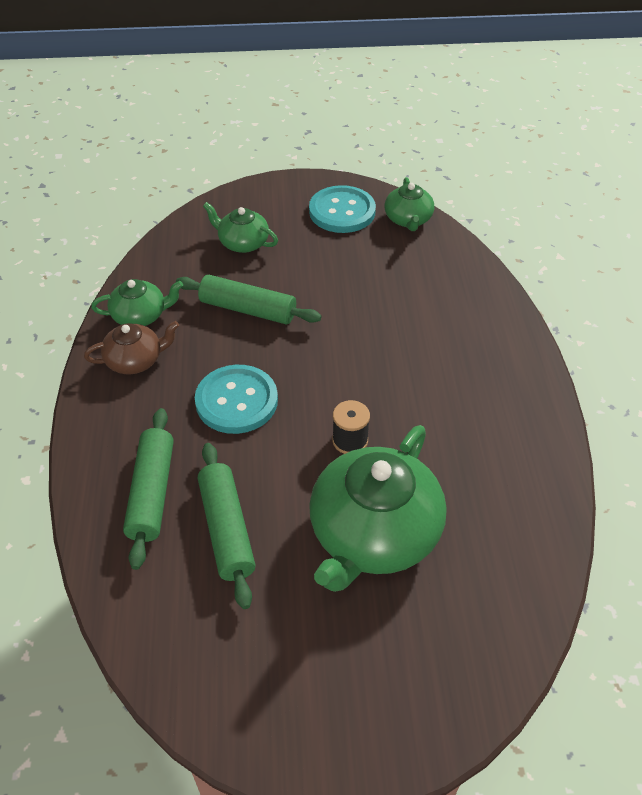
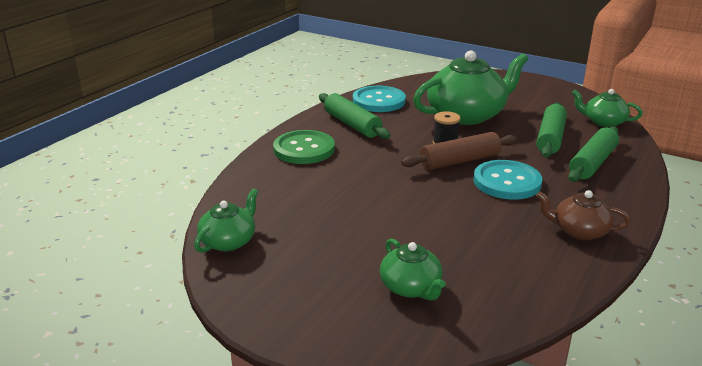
camera: 145 degrees left, 20 degrees down
green teapot [91,279,183,326] -> green teapot moved to [572,89,643,127]
green rolling pin [176,275,321,324] -> green rolling pin moved to [319,93,390,139]
turquoise button [309,185,376,233] -> turquoise button moved to [353,86,406,112]
none -> green button [273,130,335,164]
none -> brown rolling pin [401,132,517,170]

